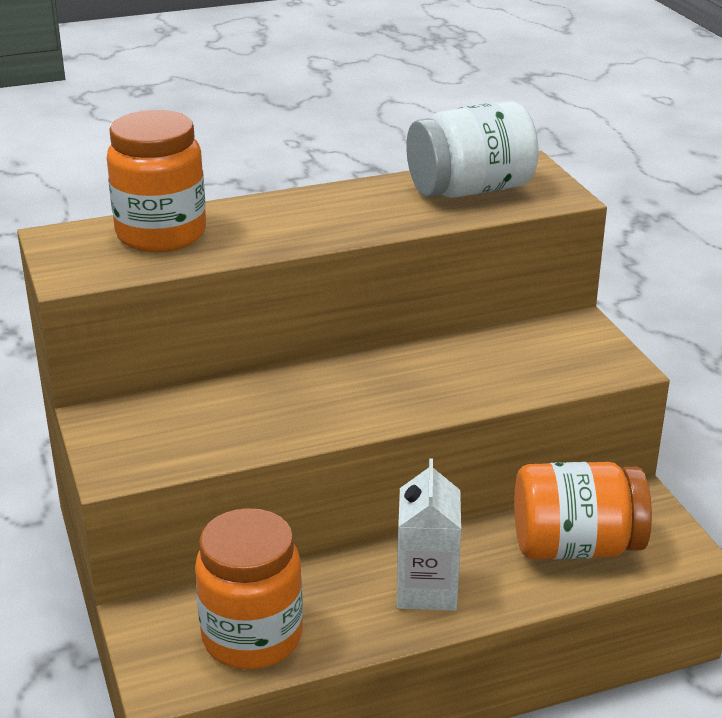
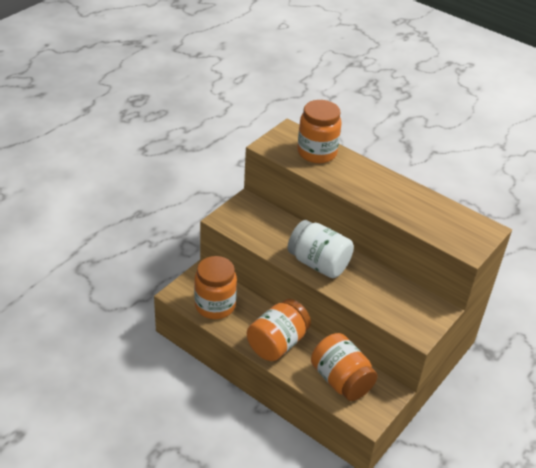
camera: 55 degrees right, 10 degrees up
white carton [397,458,461,611] -> orange jar [247,299,311,361]
white jar [406,101,539,198] -> white jar moved to [287,220,354,278]

